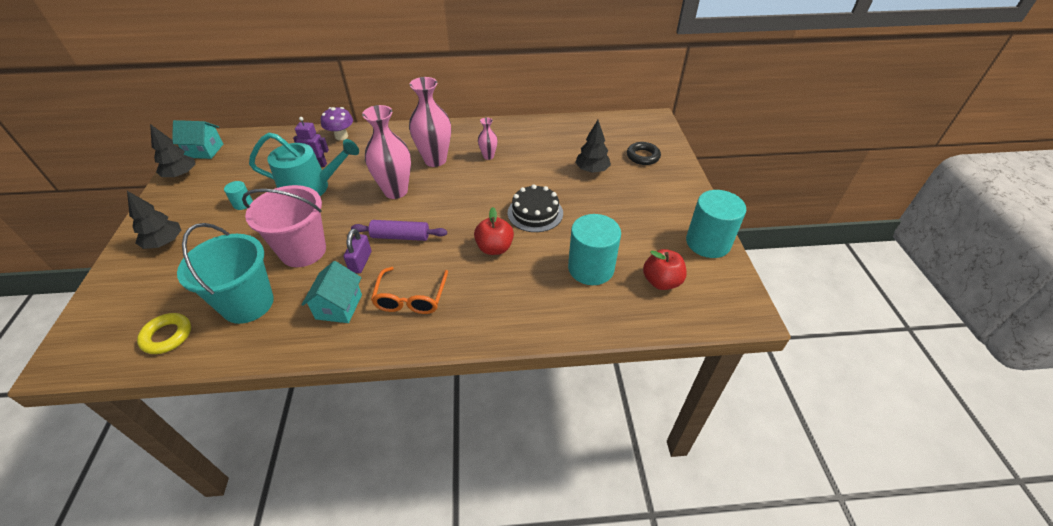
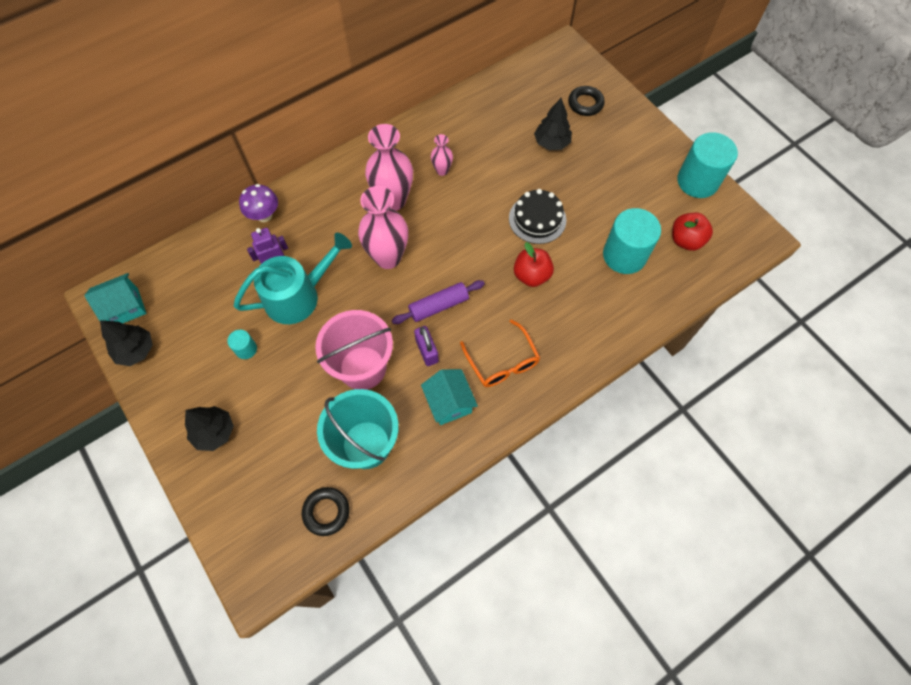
camera: 30 degrees left, 20 degrees up
yellow ring [137,313,191,354] -> black ring [302,487,349,536]

